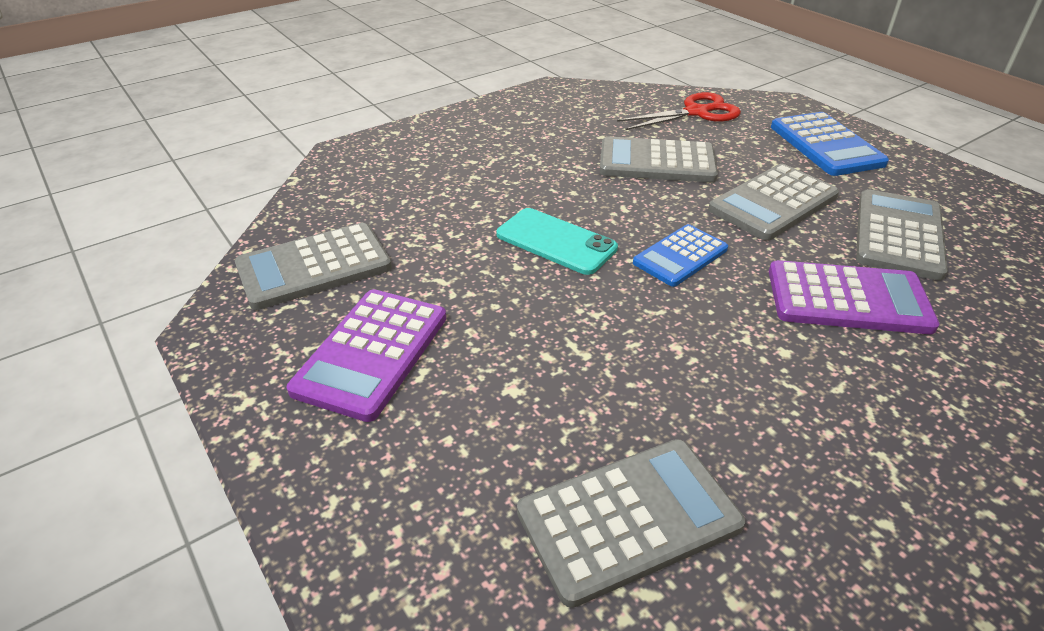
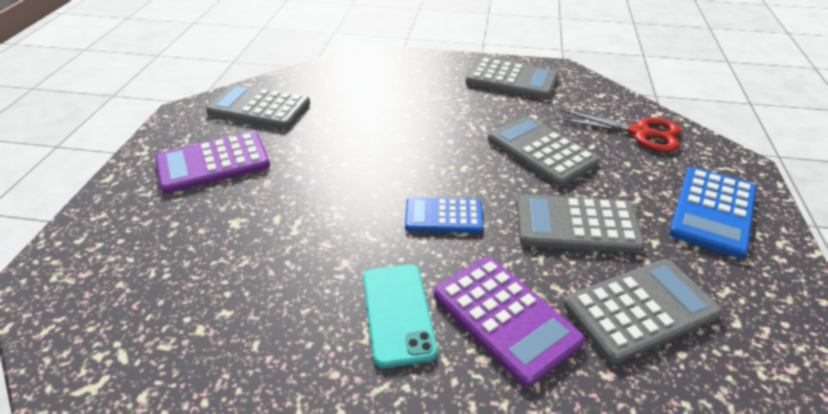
camera: 45 degrees right, 0 degrees up
turquoise phone [497,208,618,275] -> turquoise phone moved to [363,265,438,368]
grey calculator [517,439,745,608] -> grey calculator moved to [466,58,558,99]

